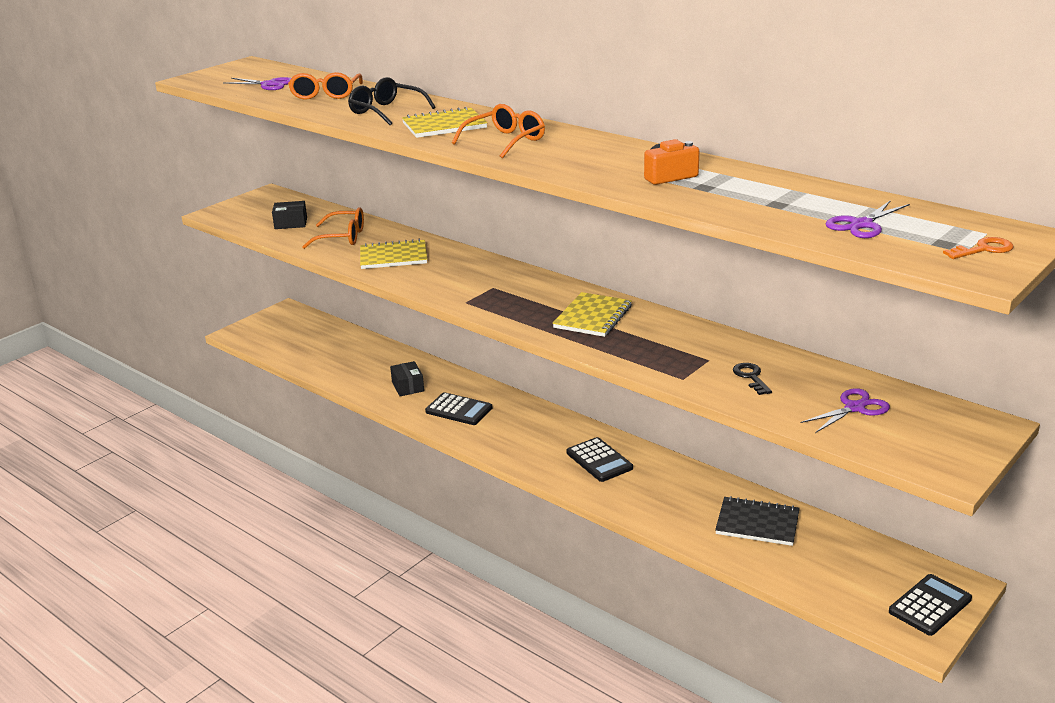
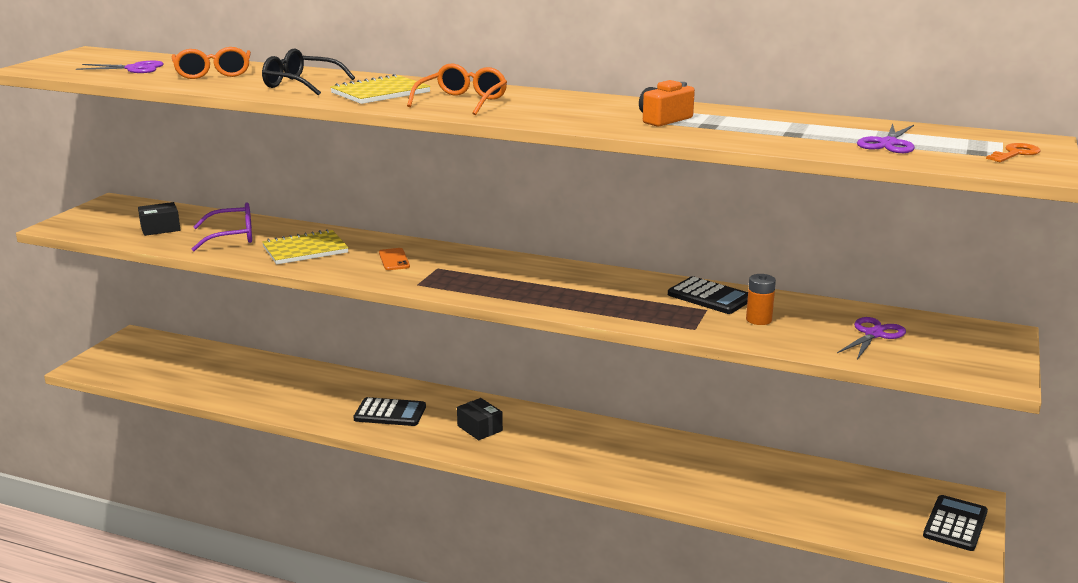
camera: 20 degrees left, 5 degrees down
orange glasses [302,207,364,249] -> purple glasses [192,202,252,251]
black box [390,361,424,396] -> black box moved to [457,398,503,440]
yellow notebook [553,292,632,337] -> none
black calculator [567,437,633,482] -> black calculator moved to [668,276,748,314]
black notebook [715,496,800,546] -> none
black key [733,363,772,395] -> orange battery [746,274,776,325]
none -> orange phone [379,248,410,270]

